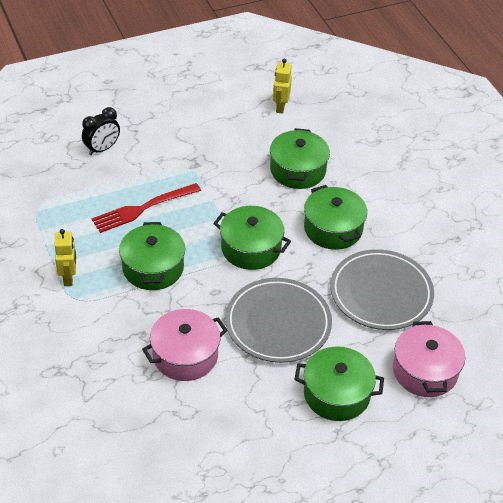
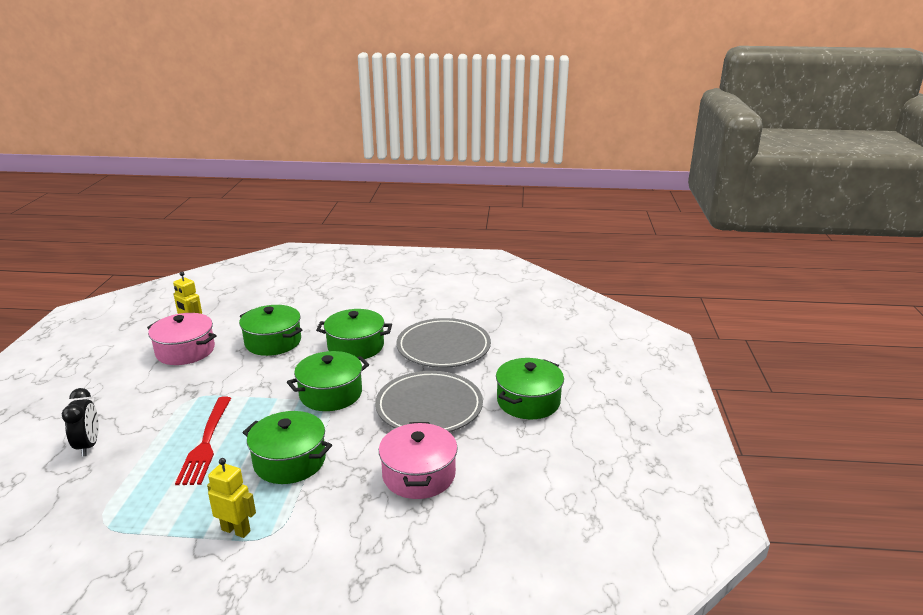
camera: 60 degrees left, 20 degrees down
pink pot [393,321,465,397] -> pink pot moved to [147,313,217,365]

